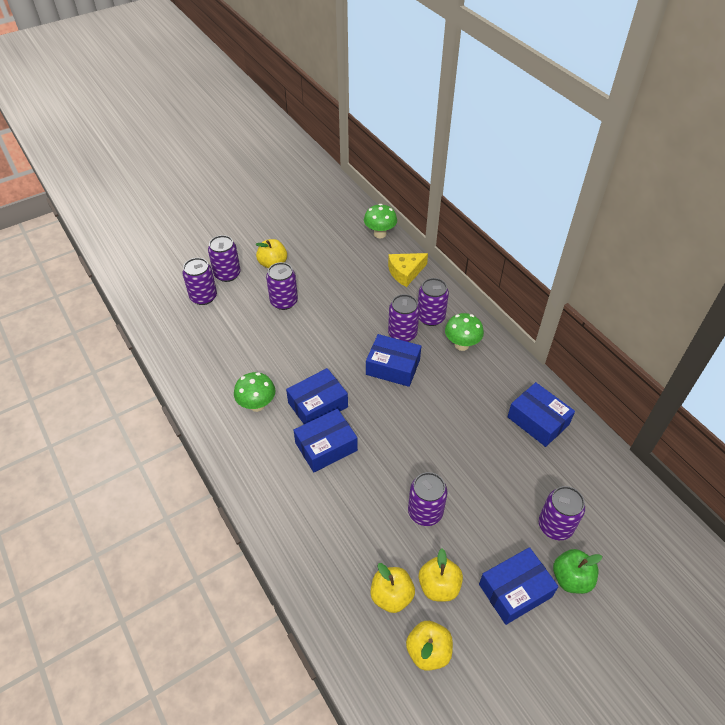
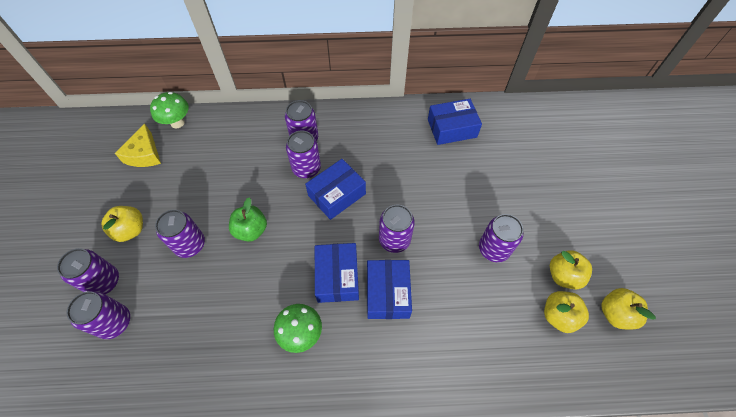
camera: 60 degrees left, 10 degrees up
yellow cheese [388,253,428,287] -> yellow cheese moved to [115,123,161,167]
green mushroom [445,313,484,351] -> none
blue box [479,547,558,625] -> none
purple can [539,486,585,540] -> purple can moved to [379,205,415,253]
green apple [553,549,602,594] -> green apple moved to [229,197,267,242]

